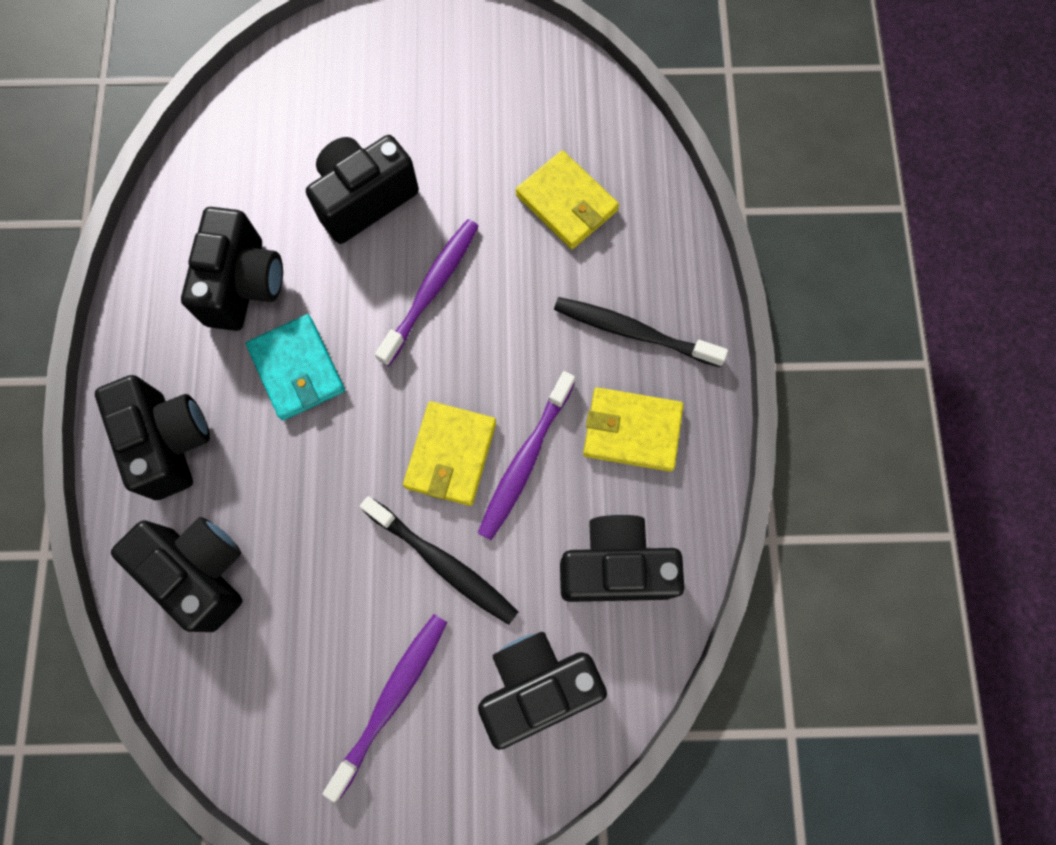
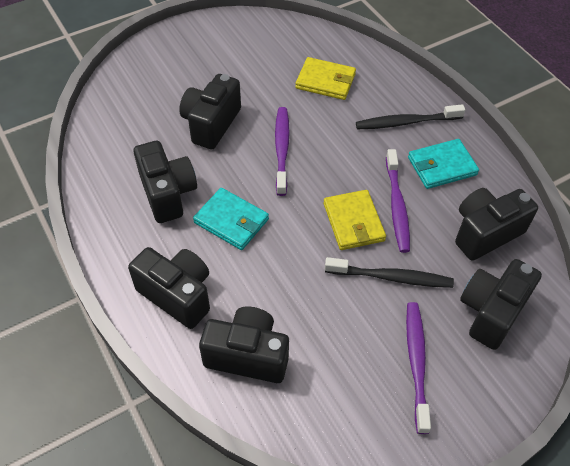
camera: 30 degrees left, 20 degrees down
yellow wallet [583,387,683,472] -> turquoise wallet [408,139,479,189]

